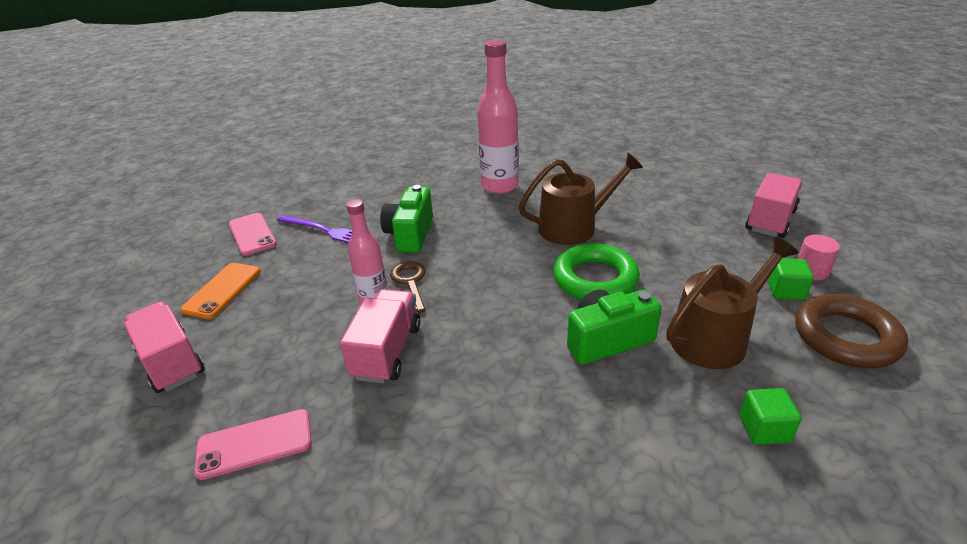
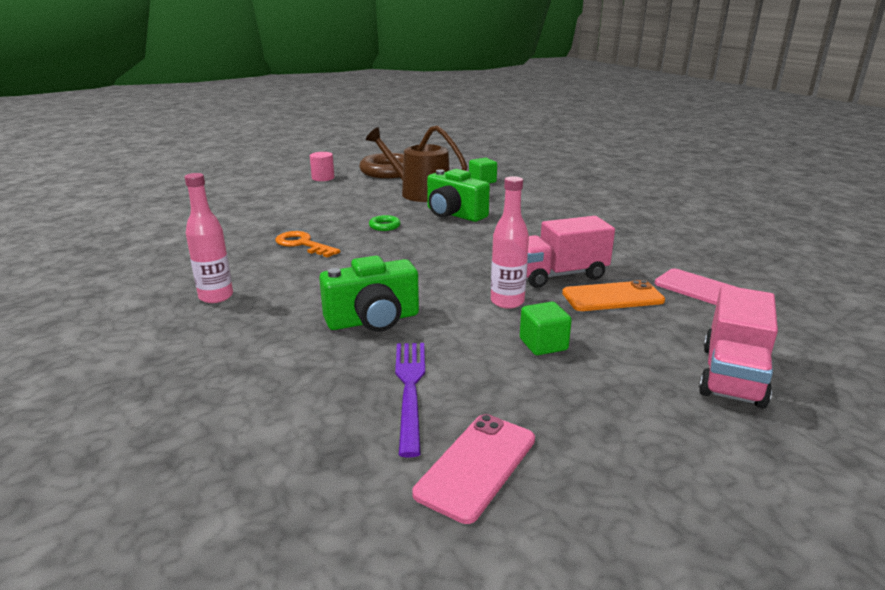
camera: 120 degrees left, 10 degrees down
orange phone [180,263,260,319] -> orange phone moved to [562,280,665,311]
brown key [390,261,426,313] -> none
pink bottle [477,40,519,194] -> pink bottle [185,173,233,303], size x0.61
brown watering can [519,153,643,245] -> orange key [275,231,340,258]
green ring [553,243,640,300] -> green ring [369,215,401,231], size x0.42
pink truck [745,173,802,238] -> none
green cube [768,258,814,300] -> green cube moved to [520,302,572,355]

